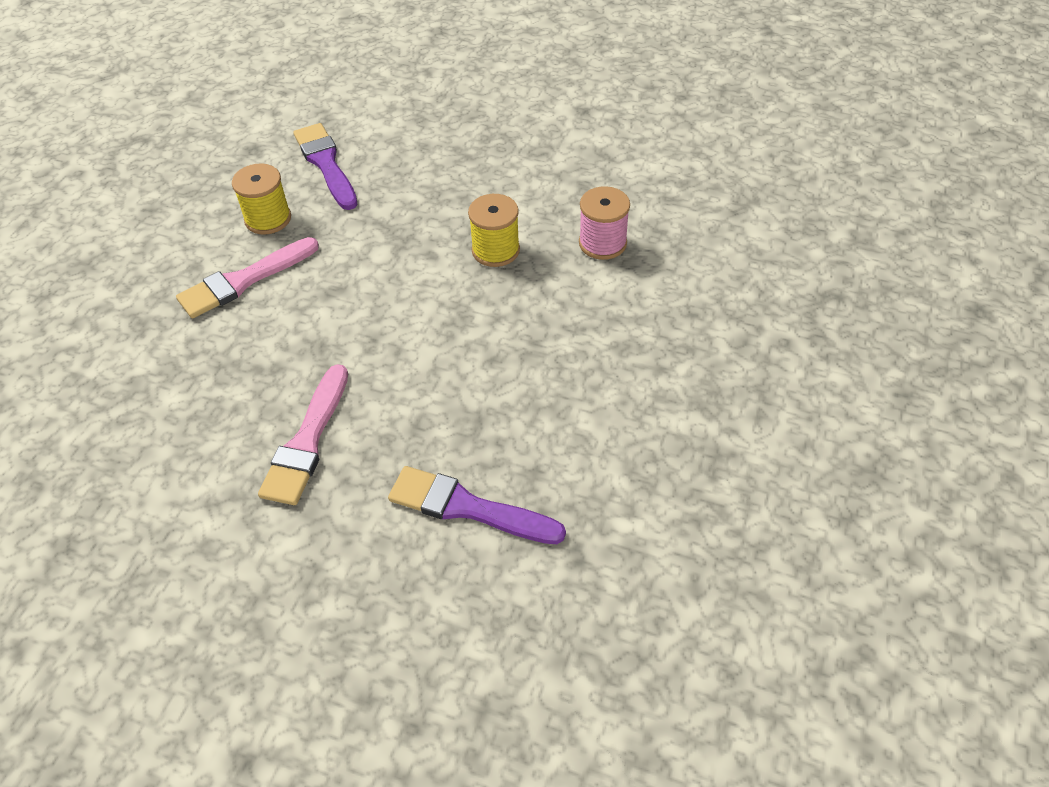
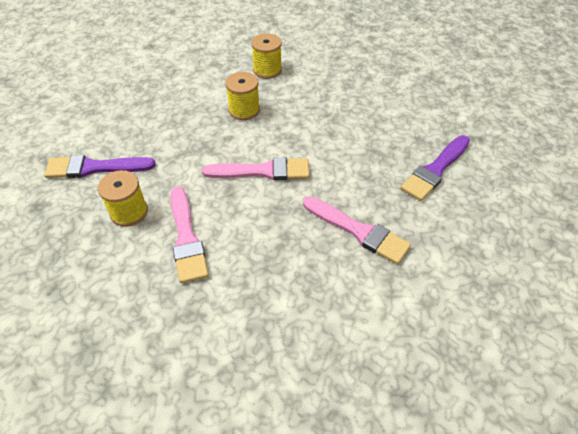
camera: 70 degrees left, 0 degrees up
pink spool [579,186,630,260] -> yellow spool [251,33,282,79]
none -> pink brush [202,157,310,180]

